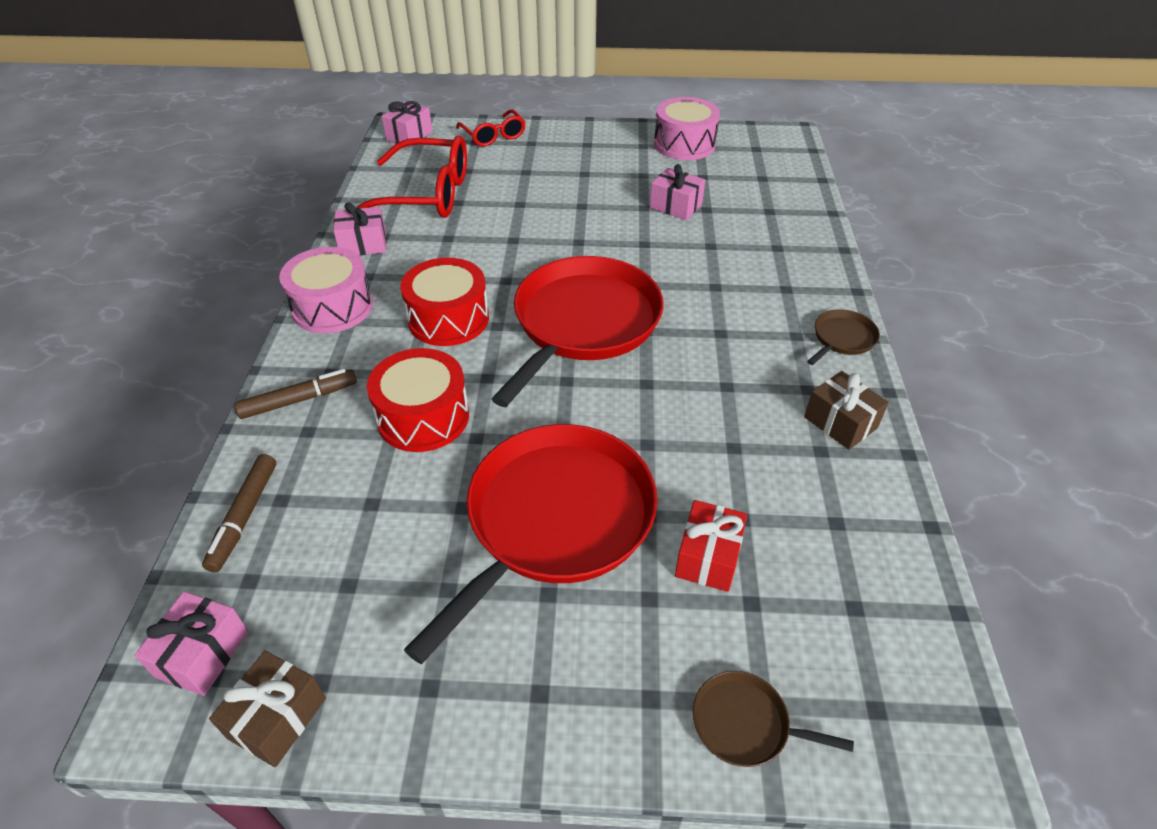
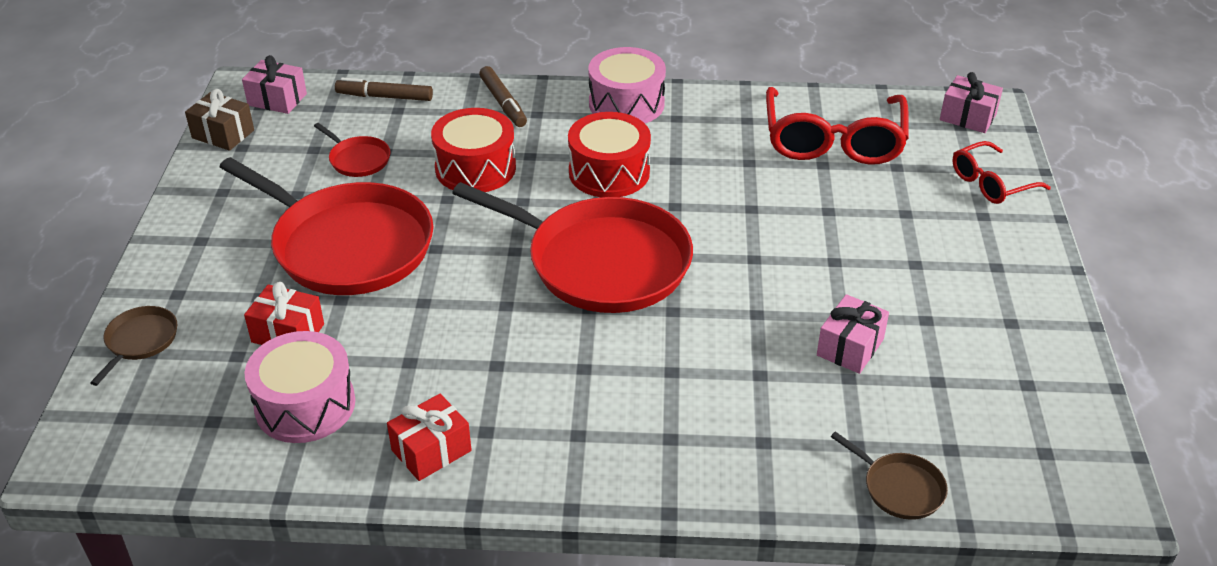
camera: 90 degrees right, 5 degrees down
pink gift [333,202,387,255] -> none
pink drum [654,97,720,160] -> pink drum moved to [245,331,355,443]
brown gift [804,371,889,450] -> red gift [387,394,472,481]
brown pan [807,309,880,365] -> brown pan moved to [831,431,948,520]
none -> red pan [314,123,390,177]

